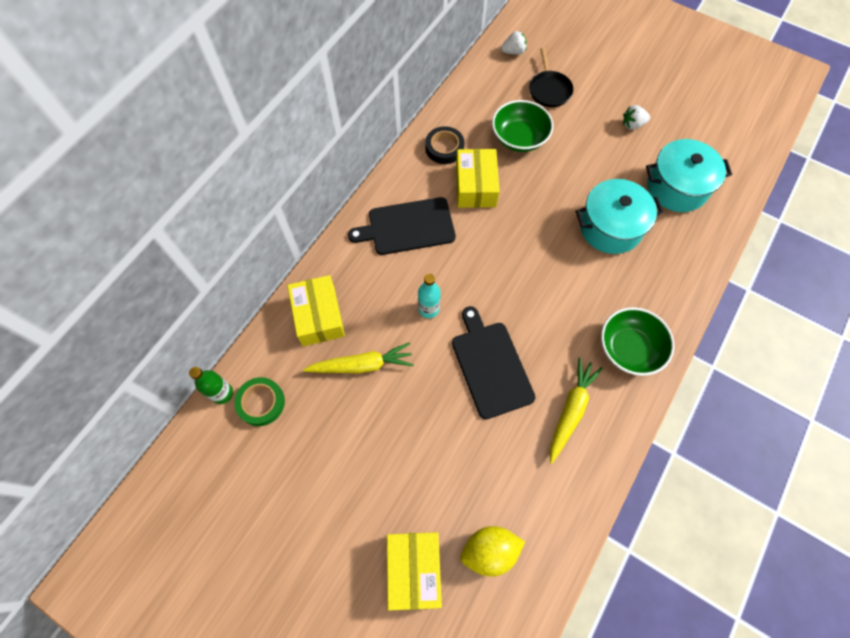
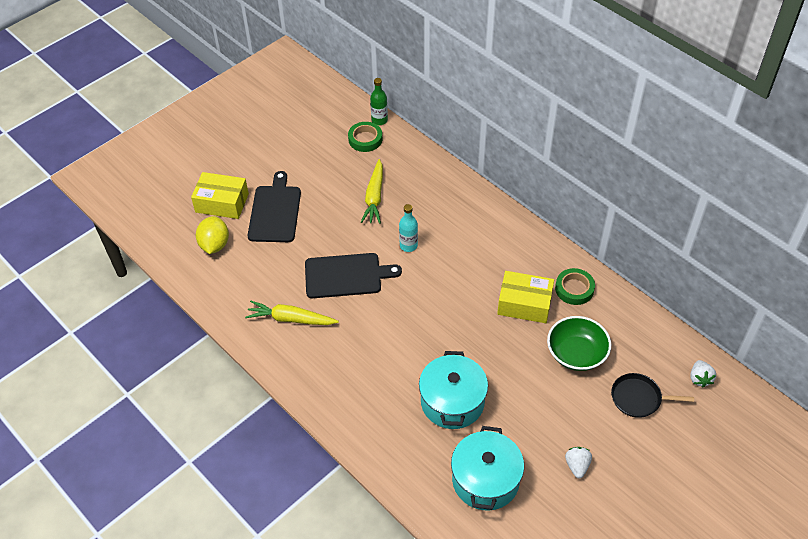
camera: 105 degrees right, 15 degrees down
yellow box [287,275,345,346] -> none
black cutting board [348,197,456,255] -> black cutting board moved to [248,171,301,242]
black tape [425,126,464,164] -> green tape [555,268,595,305]
yellow carrot [550,357,603,464] -> yellow carrot turned 150 degrees clockwise [245,301,339,325]
green bowl [601,307,674,376] -> none

